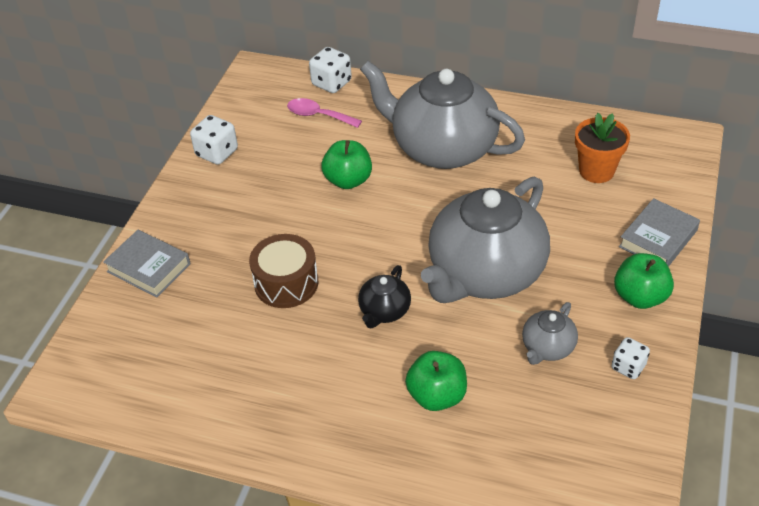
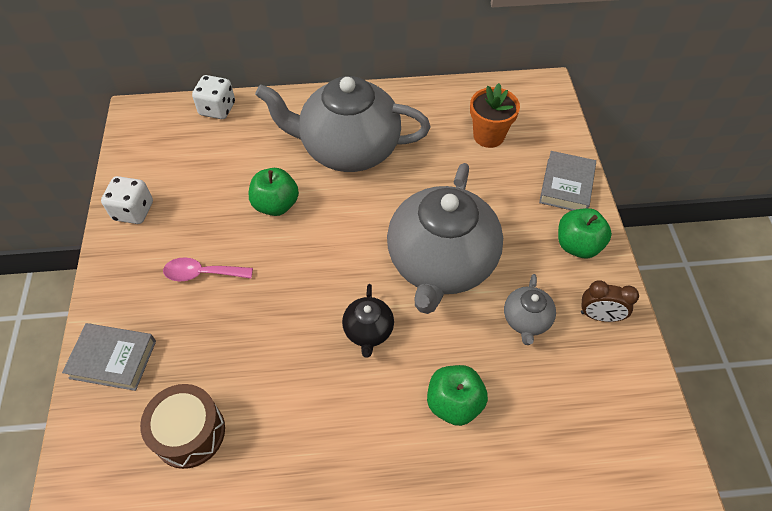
camera: 25 degrees left, 10 degrees up
brown drum [249,234,318,308] -> brown drum moved to [140,384,225,469]
pink spoon [287,98,362,128] -> pink spoon moved to [163,257,253,281]
white dice [612,337,650,379] -> brown clock [581,280,639,322]

